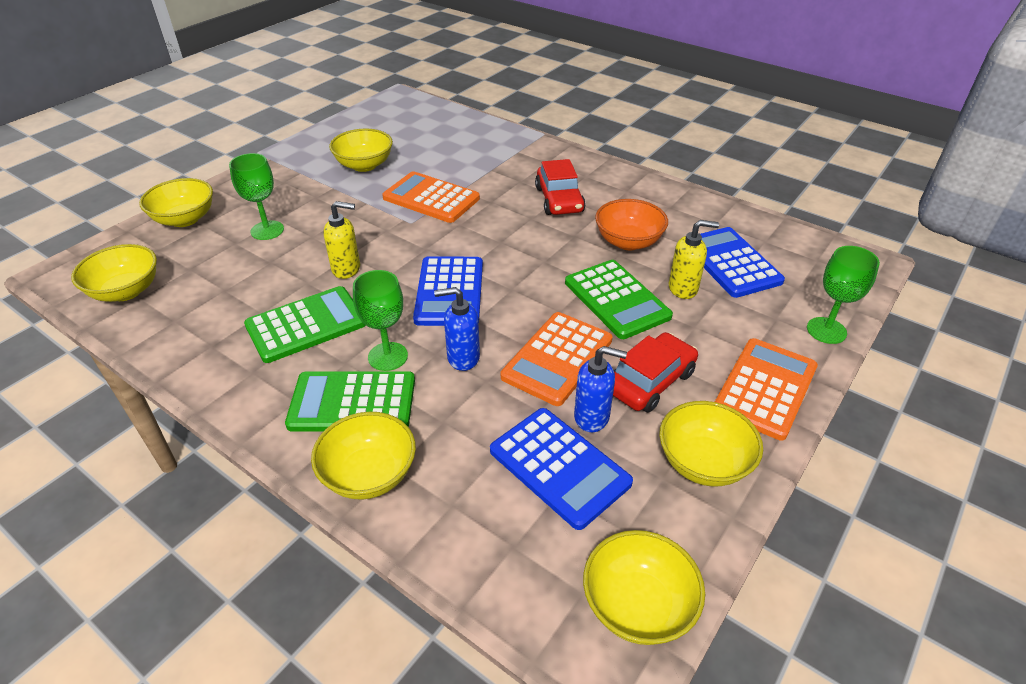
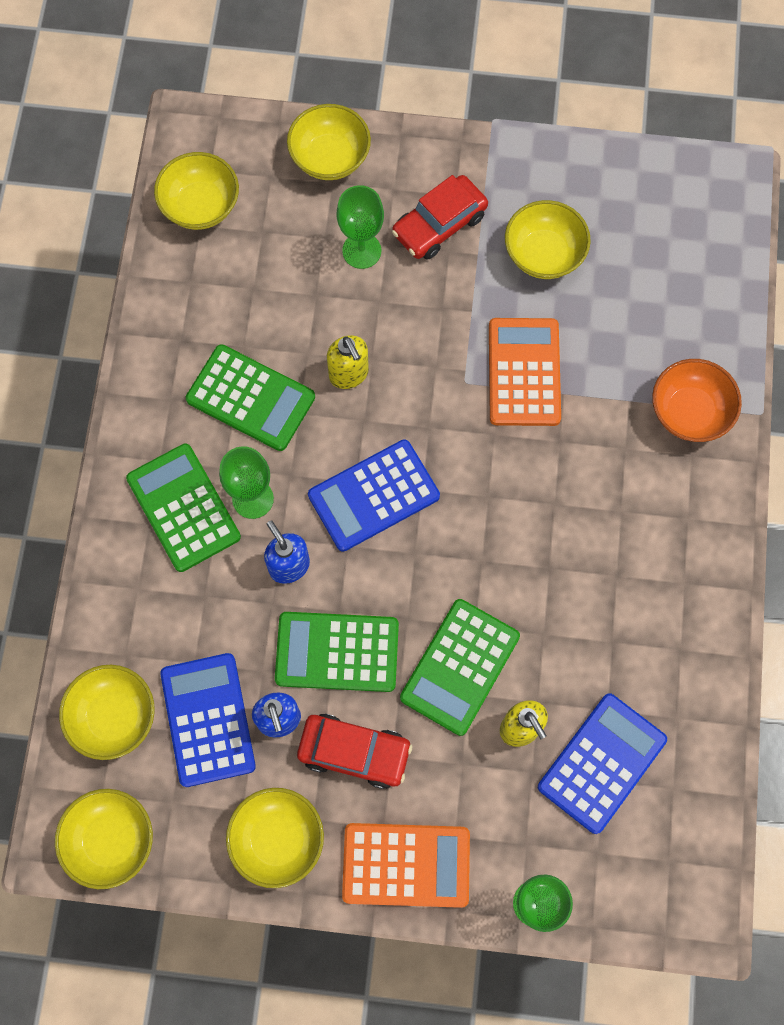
camera: 60 degrees right, 30 degrees up
yellow bowl [311,412,416,500] -> yellow bowl moved to [59,665,155,760]
blue calculator [490,408,633,530] -> blue calculator turned 150 degrees clockwise [160,653,256,787]
orange calculator [501,312,613,406] -> green calculator [275,612,399,692]
red car [535,159,585,215] -> red car moved to [392,175,488,260]
orange bowl [595,199,668,250] -> orange bowl moved to [652,359,742,442]

